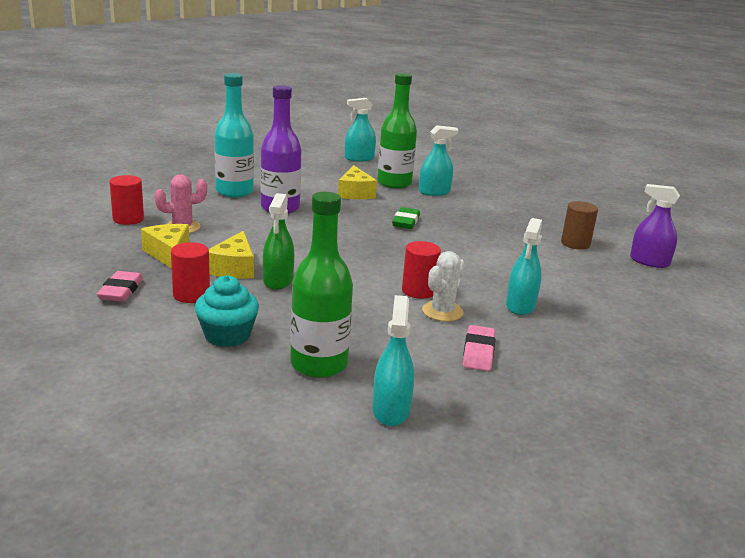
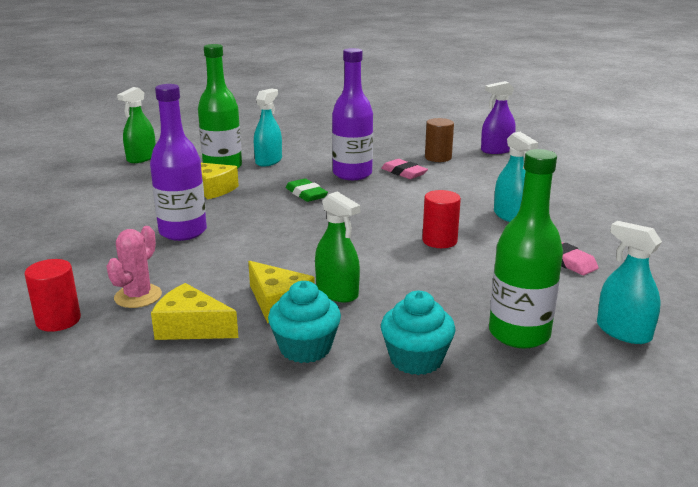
camera: 45 degrees left, 0 degrees up
pink eraser [97,271,143,302] -> pink eraser moved to [381,159,428,179]
red cylinder [171,242,210,303] -> turquoise cupcake [268,281,341,363]
turquoise bottle [214,73,254,197] -> none
turquoise spray bottle [345,98,376,161] -> green spray bottle [117,87,156,163]
white cactus [422,251,466,322] -> none
none -> purple bottle [332,48,373,180]

